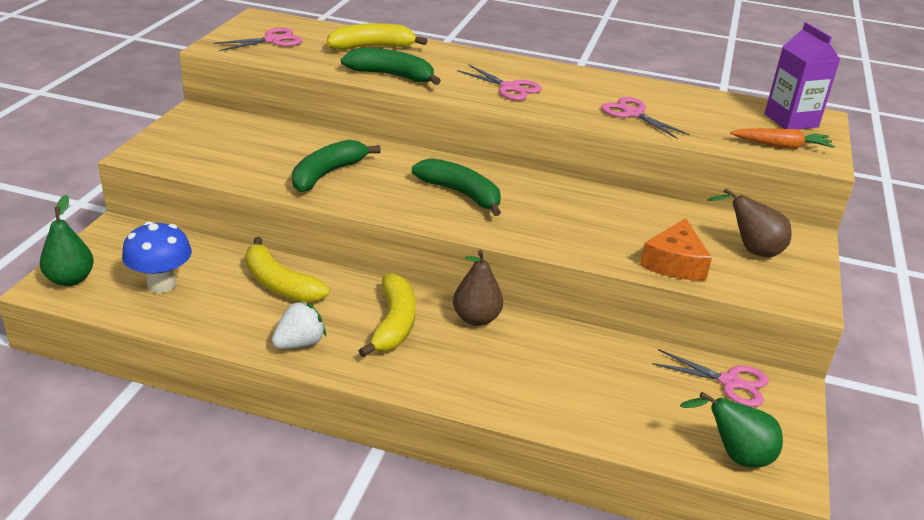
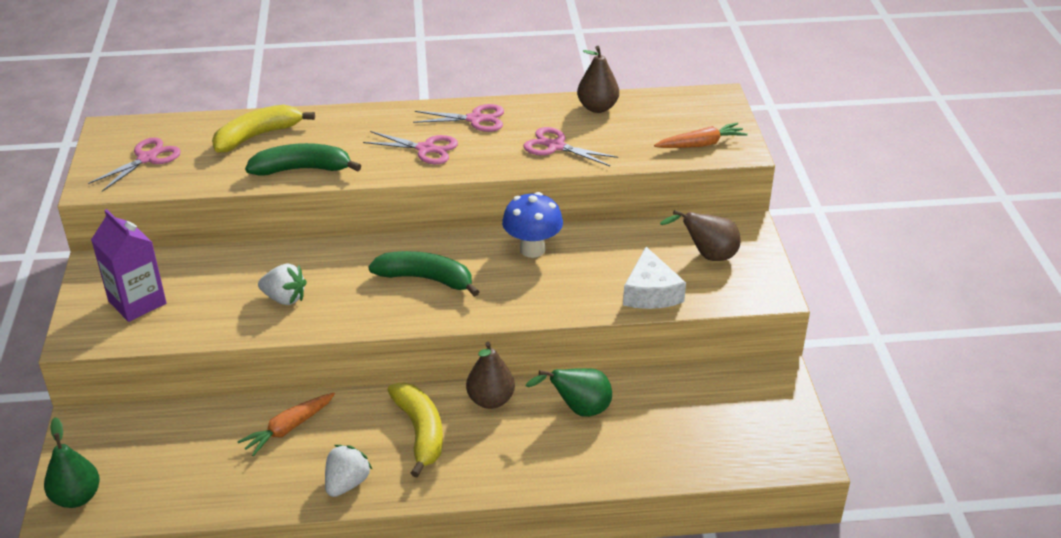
camera: 20 degrees left, 5 degrees up
blue mushroom [122,221,192,293] -> blue mushroom moved to [502,192,563,258]
yellow banana [246,237,330,302] -> orange carrot [237,393,335,456]
green banana [292,140,381,192] -> white strawberry [258,264,307,305]
orange cheese [640,218,712,281] -> white cheese [623,247,686,309]
pink scissors [652,349,769,407] -> pink scissors moved to [413,104,504,132]
green pear [680,392,783,467] -> green pear moved to [526,369,612,417]
purple carton [764,22,841,129] -> purple carton moved to [91,209,166,322]
none -> brown pear [577,46,619,113]

